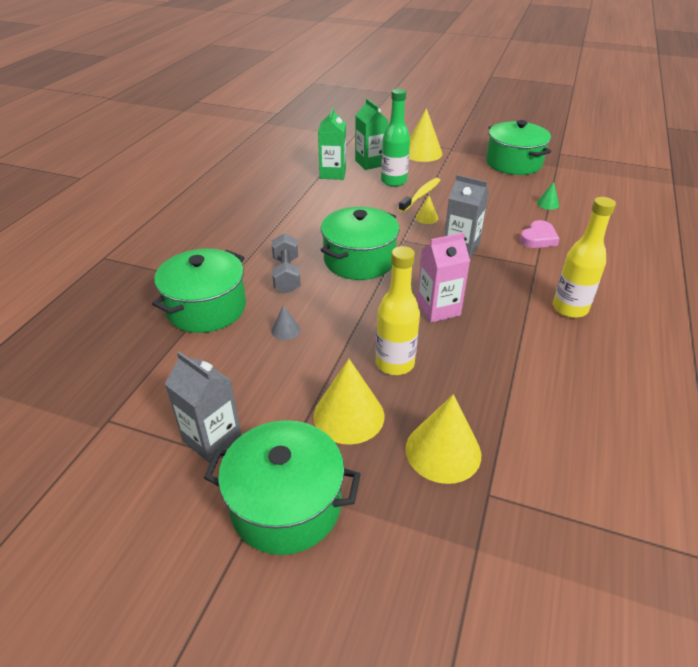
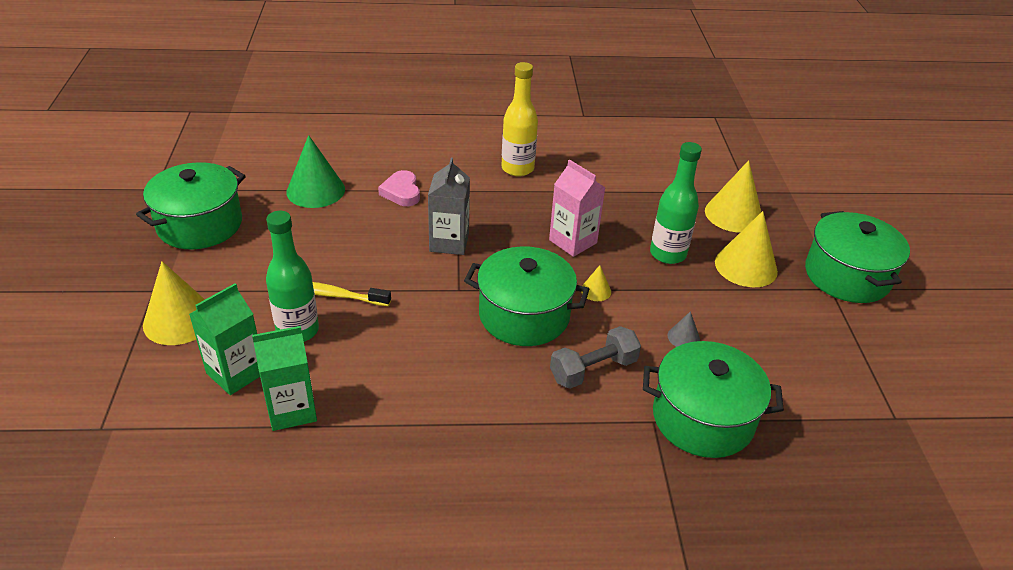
camera: 115 degrees left, 0 degrees up
grey carton [165,351,241,463] -> none
yellow bottle [376,246,420,375] -> green bottle [650,142,702,264]
yellow cone [416,196,438,224] -> yellow cone moved to [581,265,611,301]
pink heart [520,220,560,248] -> pink heart turned 120 degrees counterclockwise [378,170,420,206]
green cone [537,182,559,210] -> green cone [286,135,345,208], size x2.11

